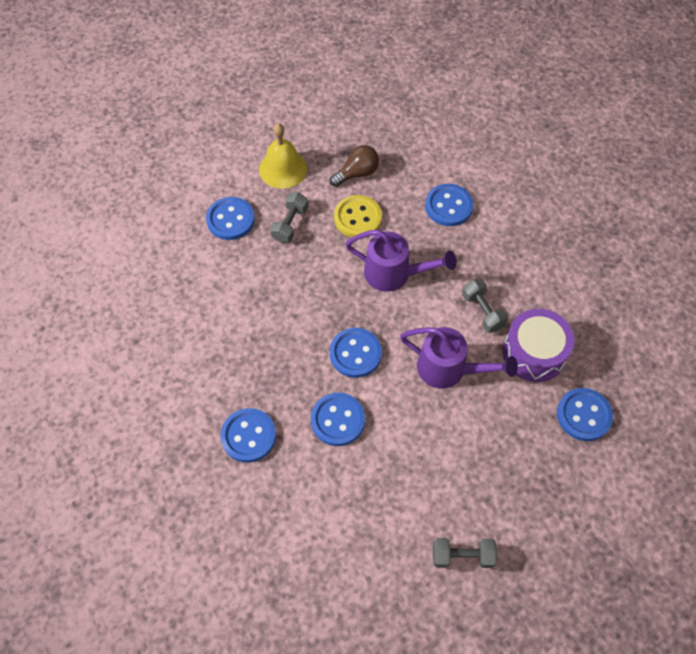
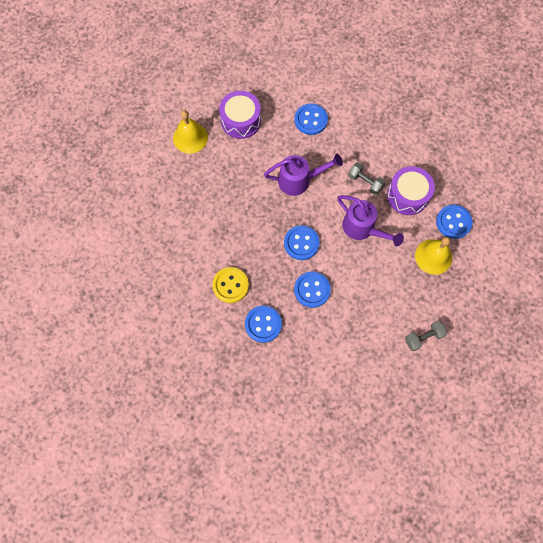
camera: 25 degrees left, 10 degrees up
blue button [206,197,255,240] -> none
grey dumbbell [270,192,308,243] -> none
brown light bulb [330,145,379,187] -> purple drum [219,91,261,139]
yellow button [334,195,382,237] -> yellow button moved to [212,267,249,303]
purple watering can [400,327,518,389] -> purple watering can turned 45 degrees clockwise [337,195,404,246]
none -> yellow bell [415,237,452,275]

